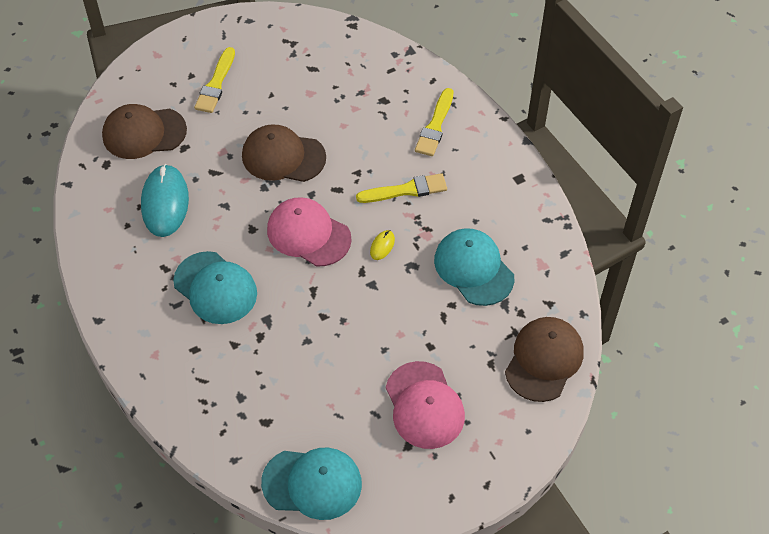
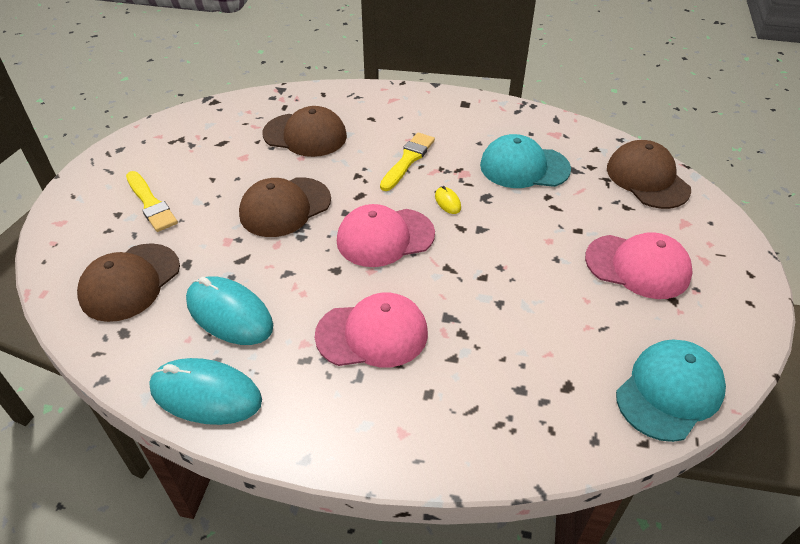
camera: 50 degrees left, 10 degrees down
turquoise cap [173,251,257,324] -> pink cap [315,292,428,367]
yellow brush [415,88,453,156] -> none
none -> turquoise mouse [149,358,262,425]
none -> brown cap [263,106,347,157]

